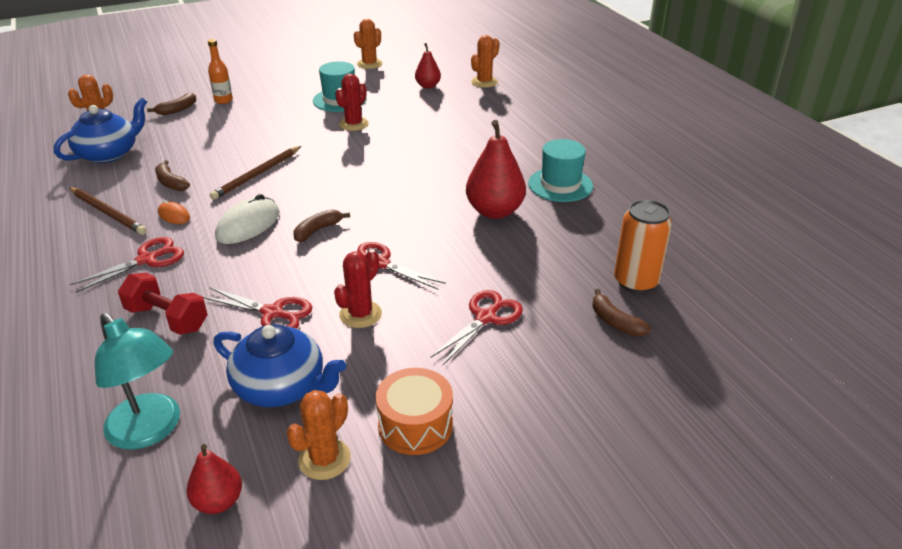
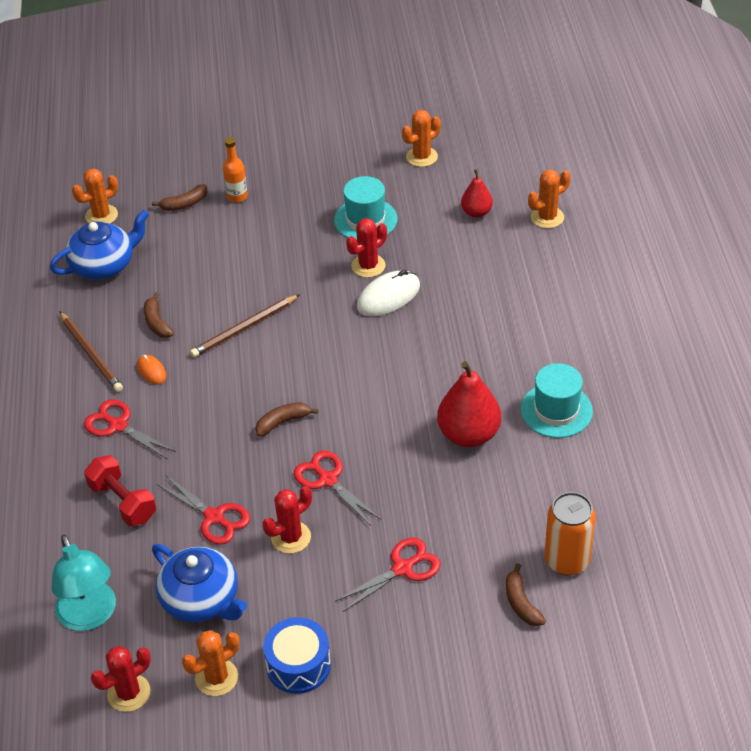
camera: 20 degrees right, 10 degrees up
red scissors [70,237,184,293] -> red scissors turned 120 degrees counterclockwise [84,399,176,459]
red pear [187,444,242,514] -> red cactus [91,646,151,712]
white mouse [215,194,280,244] -> white mouse moved to [357,270,420,316]
orange drum [376,368,453,455] -> blue drum [263,617,331,694]

